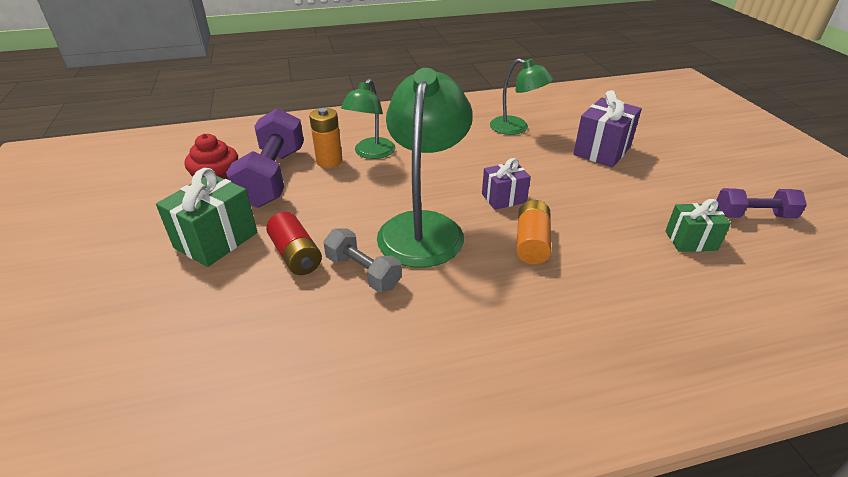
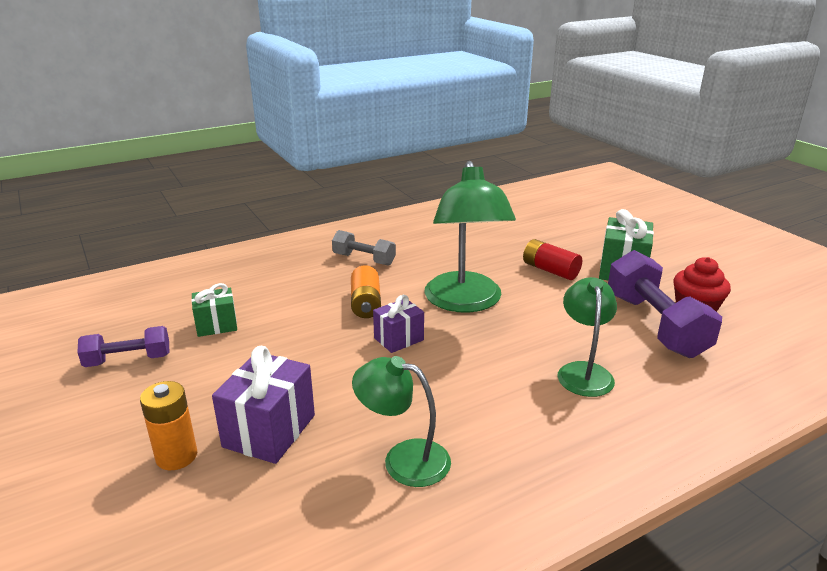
camera: 165 degrees right, 10 degrees down
orange battery [309,108,342,168] -> orange battery moved to [140,381,197,470]
grey dumbbell [323,228,402,292] -> grey dumbbell moved to [332,230,396,266]

